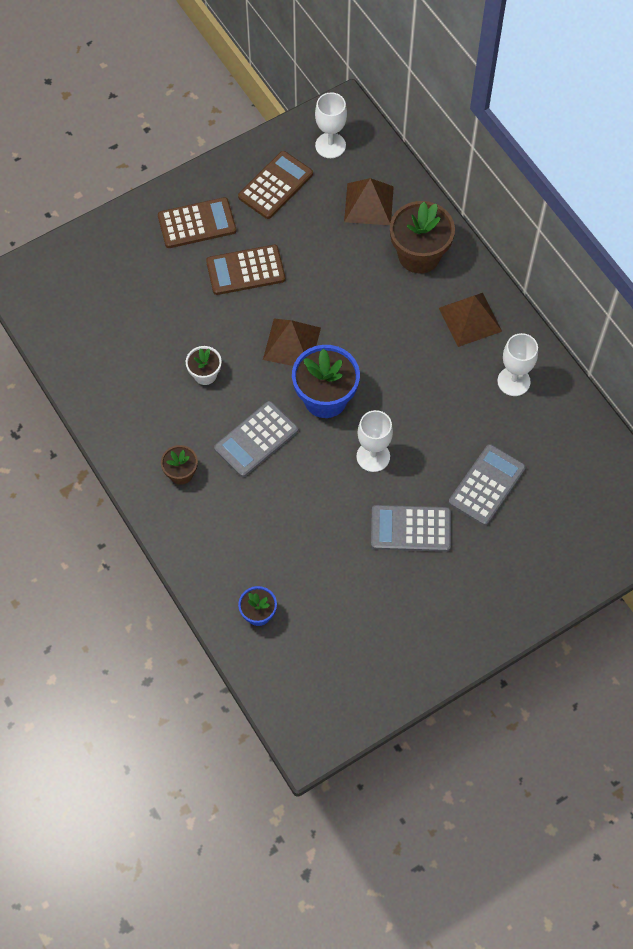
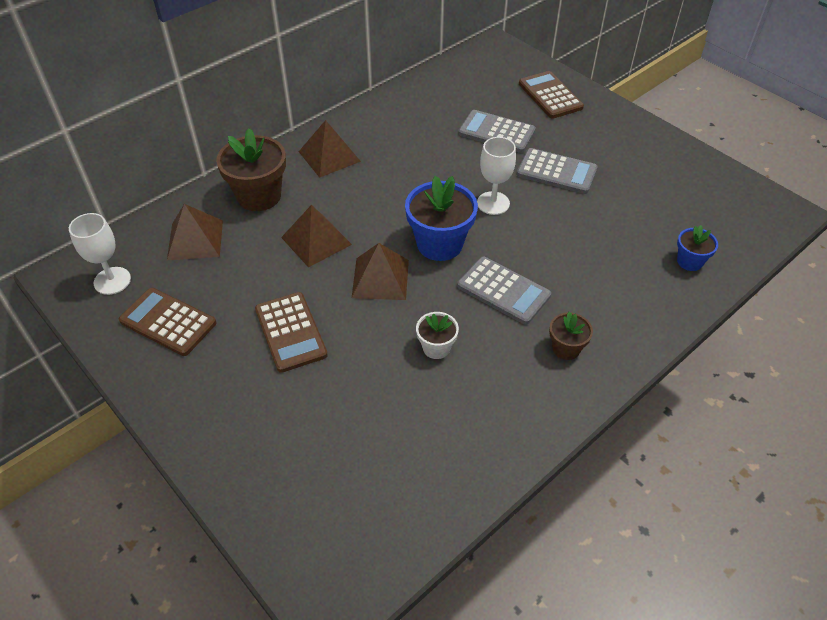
camera: 100 degrees left, 15 degrees down
brown calculator [158,197,236,248] -> brown calculator moved to [519,71,584,119]
grey calculator [371,505,451,552] -> grey calculator turned 60 degrees counterclockwise [517,148,598,194]
white goblet [497,333,538,396] -> none
none -> brown pyramid [281,205,352,267]

